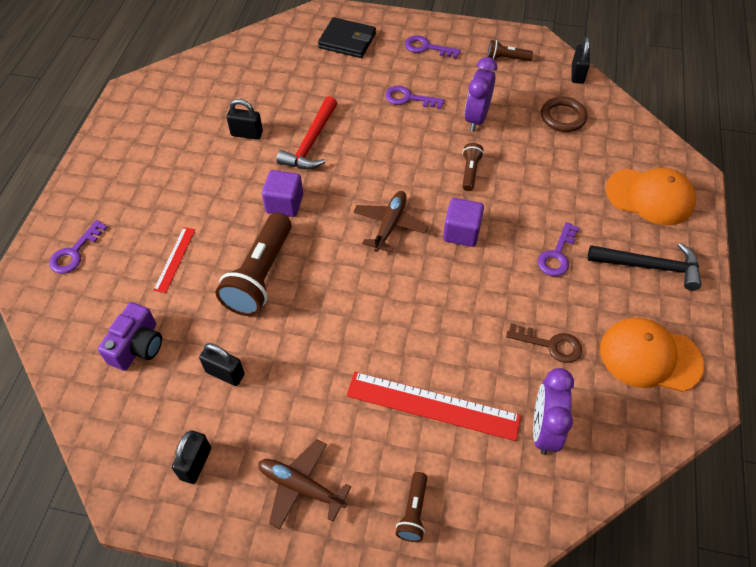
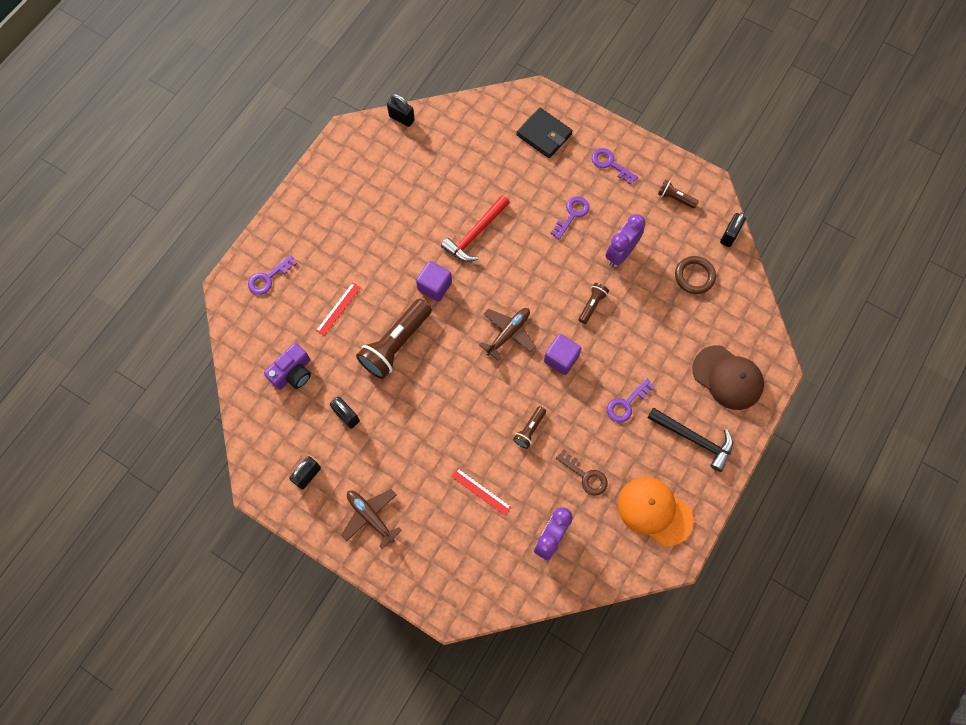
camera: 20 degrees right, 15 degrees up
black padlock [227,99,263,140] -> black padlock moved to [387,94,415,127]
red ruler [346,372,521,441] -> red ruler [451,468,511,515], size x0.52
purple key [385,86,445,109] -> purple key turned 90 degrees clockwise [550,197,590,240]
brown flashlight [396,472,427,542] -> brown flashlight moved to [513,406,546,449]
orange cap [606,168,696,225] -> brown cap [692,345,764,410]

